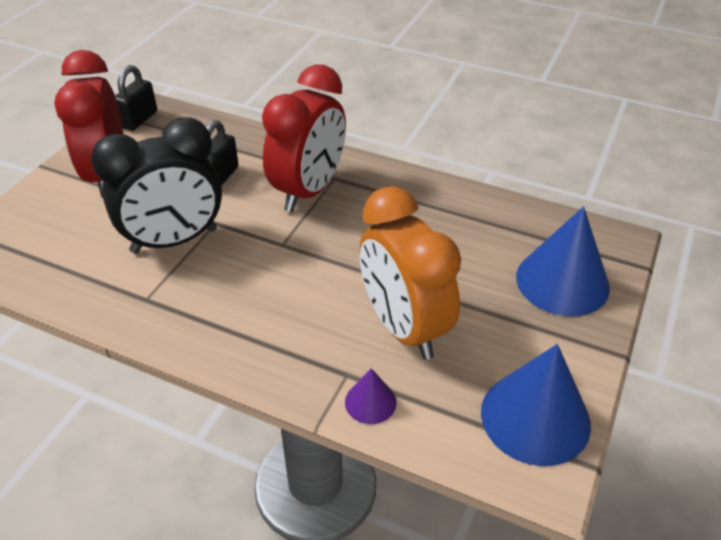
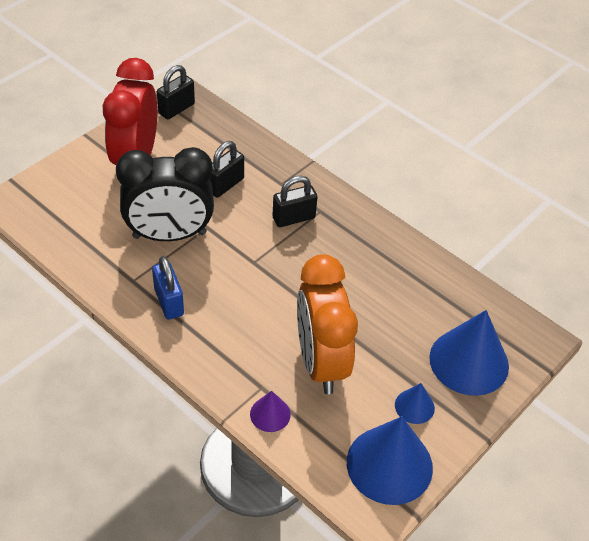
camera: 15 degrees right, 5 degrees up
red clock [262,64,346,212] -> black padlock [273,176,317,227]
none -> blue padlock [152,256,184,319]
none -> blue cone [395,383,435,424]

